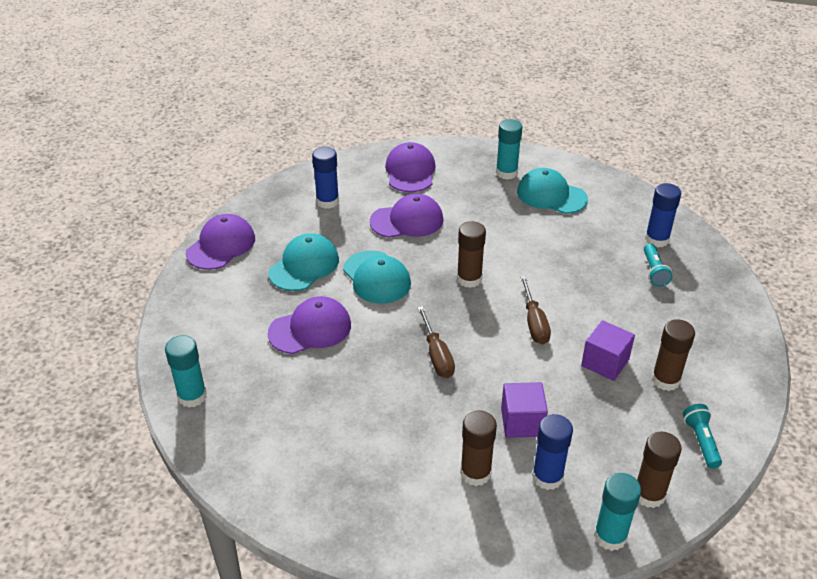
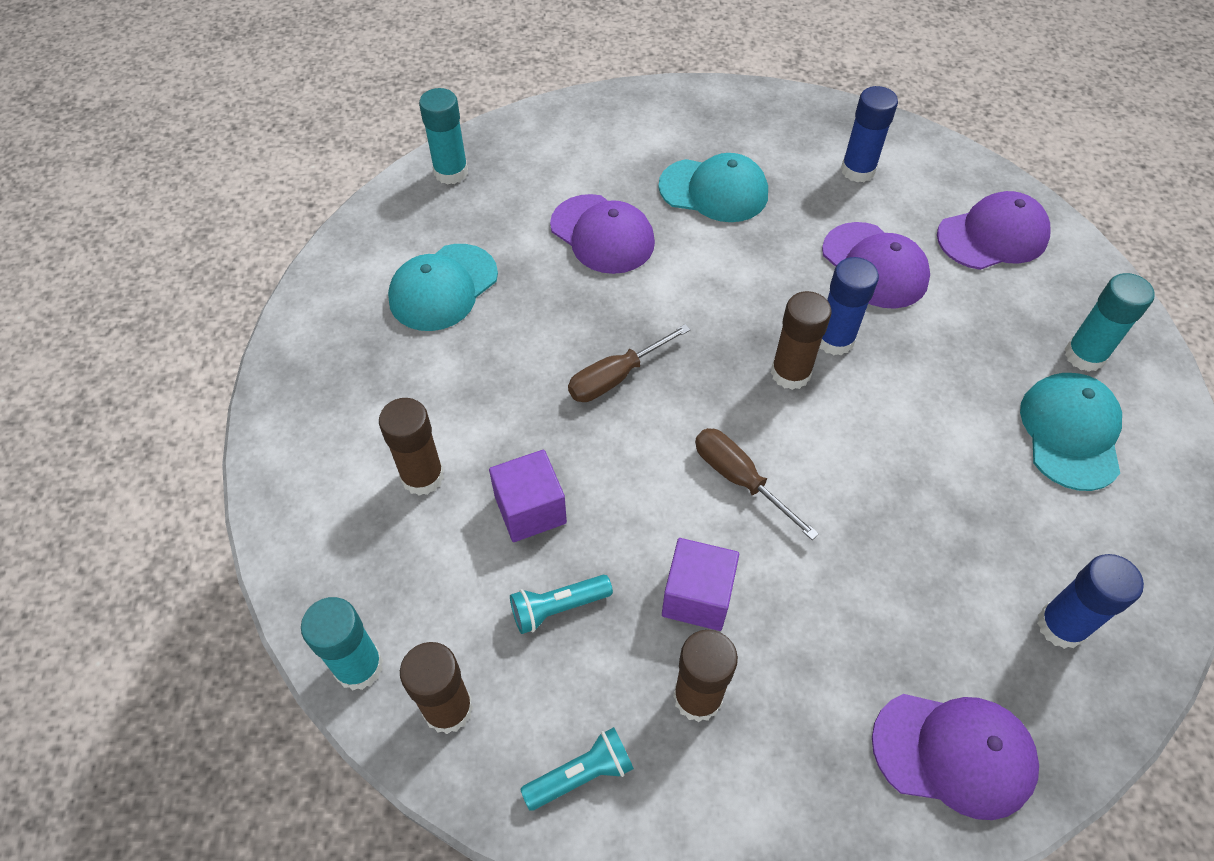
camera: 70 degrees right, 15 degrees up
purple cap [185,214,255,270] -> purple cap moved to [872,694,1039,820]
turquoise cap [343,250,411,304] -> turquoise cap moved to [388,244,498,331]
brown screwdriver [520,276,551,344] -> brown screwdriver turned 75 degrees clockwise [695,428,819,540]
blue glue stick [532,414,573,490] -> blue glue stick moved to [820,257,879,355]
turquoise flashlight [644,244,673,287] -> turquoise flashlight moved to [510,575,613,634]

